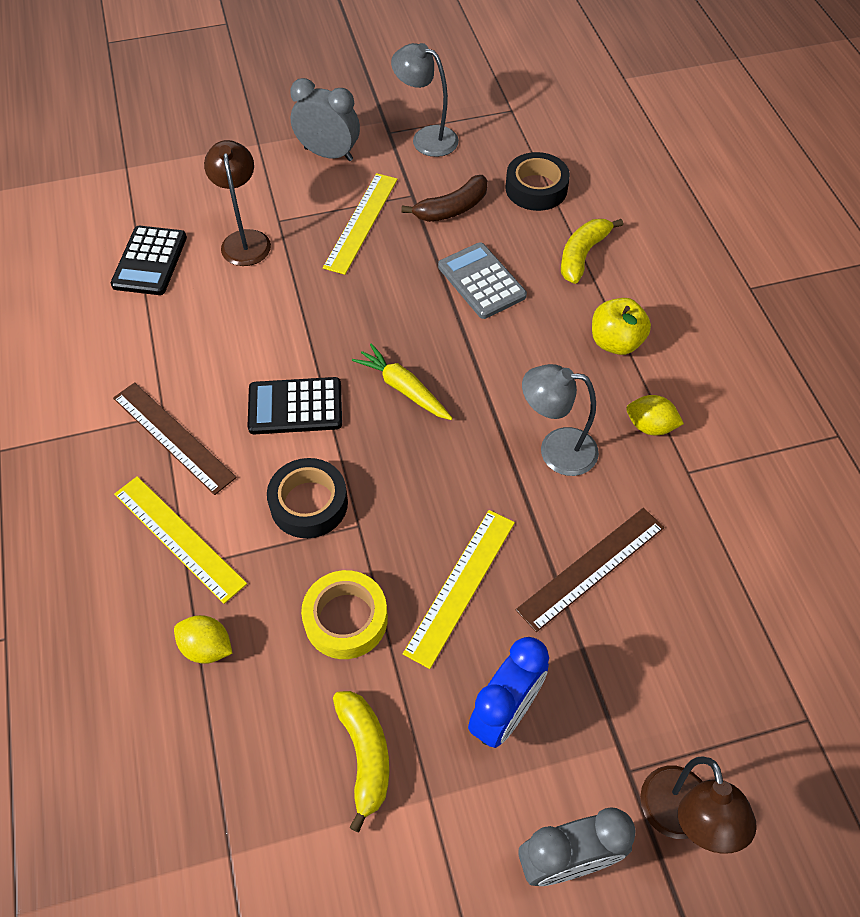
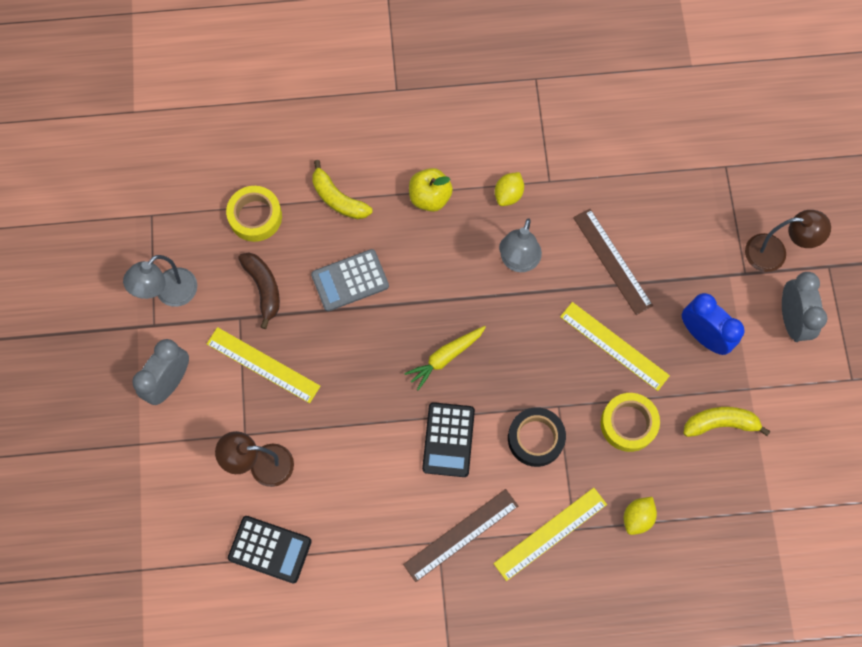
camera: 80 degrees left, 15 degrees up
black tape [505,152,570,211] -> yellow tape [226,186,282,242]

